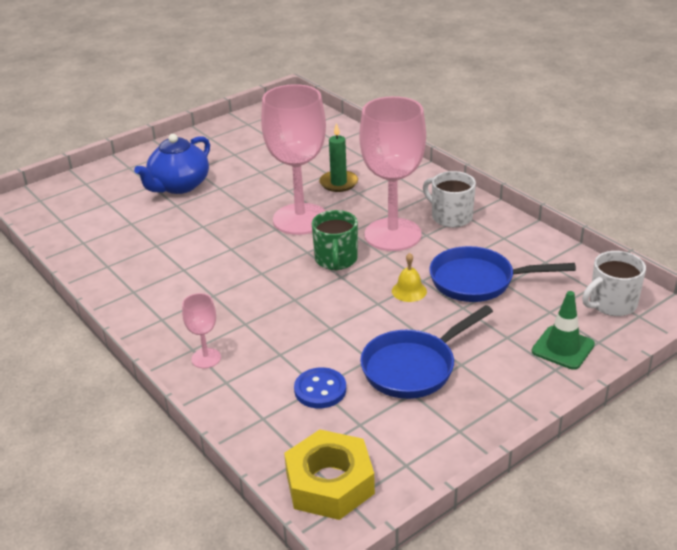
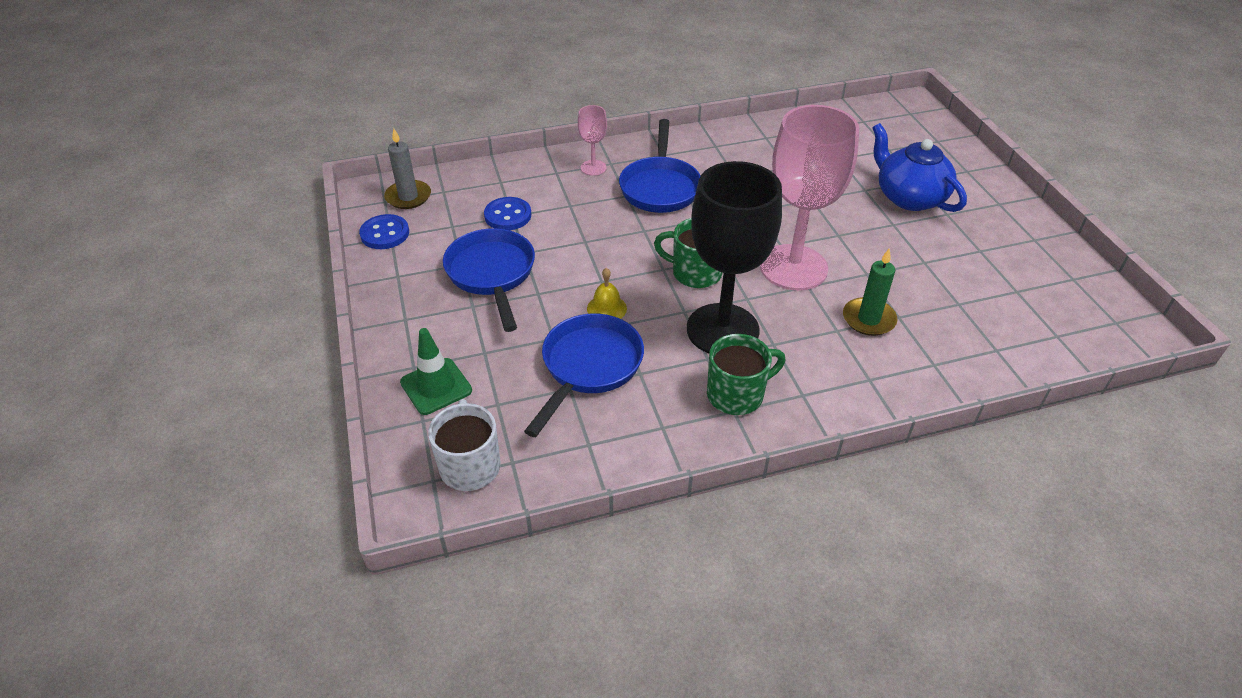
camera: 110 degrees right, 10 degrees up
yellow nut [284,429,375,520] -> grey candle [384,128,431,209]
pink goblet [359,96,426,251] -> black goblet [687,161,782,353]
white mug [423,171,476,228] -> green mug [707,334,785,415]
none -> blue button [359,214,409,249]
none -> blue pan [619,119,700,213]

